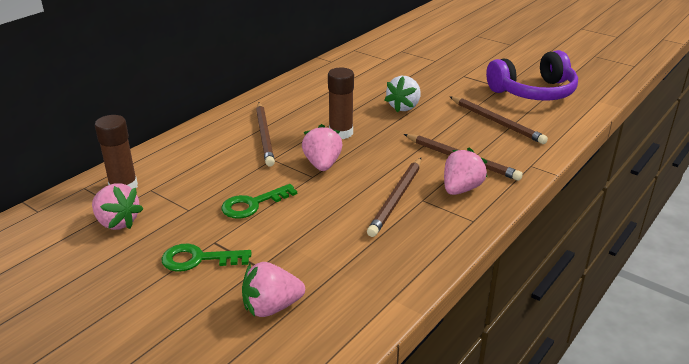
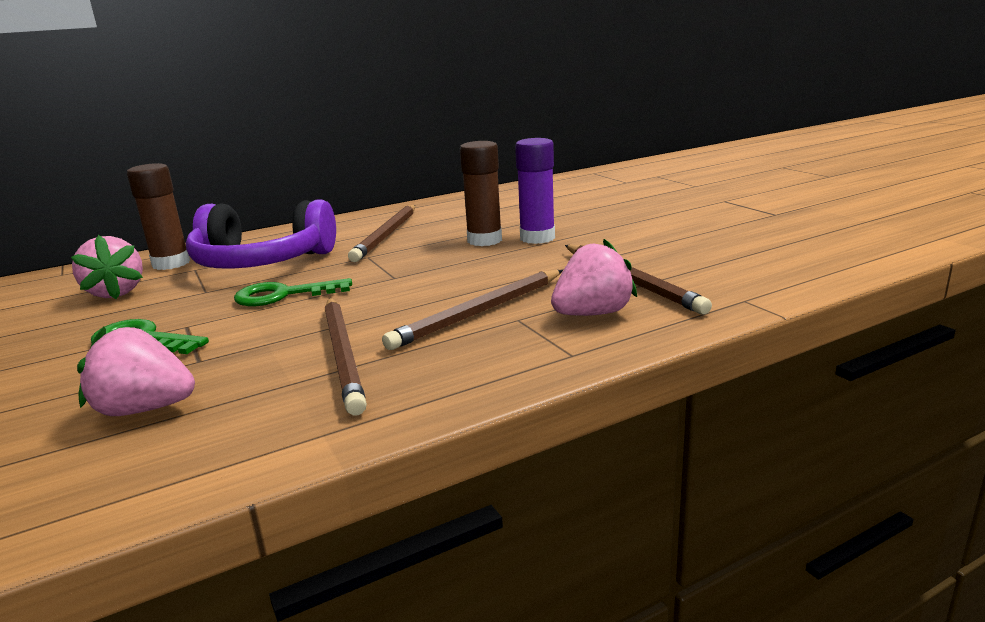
camera: 25 degrees right, 10 degrees down
pink strawberry [302,124,343,171] -> none
white strawberry [384,76,421,113] -> none
brown pencil [449,96,548,144] -> brown pencil moved to [325,298,367,415]
purple headphones [486,50,578,101] -> purple headphones moved to [186,199,336,269]
none -> purple glue stick [515,138,555,244]

